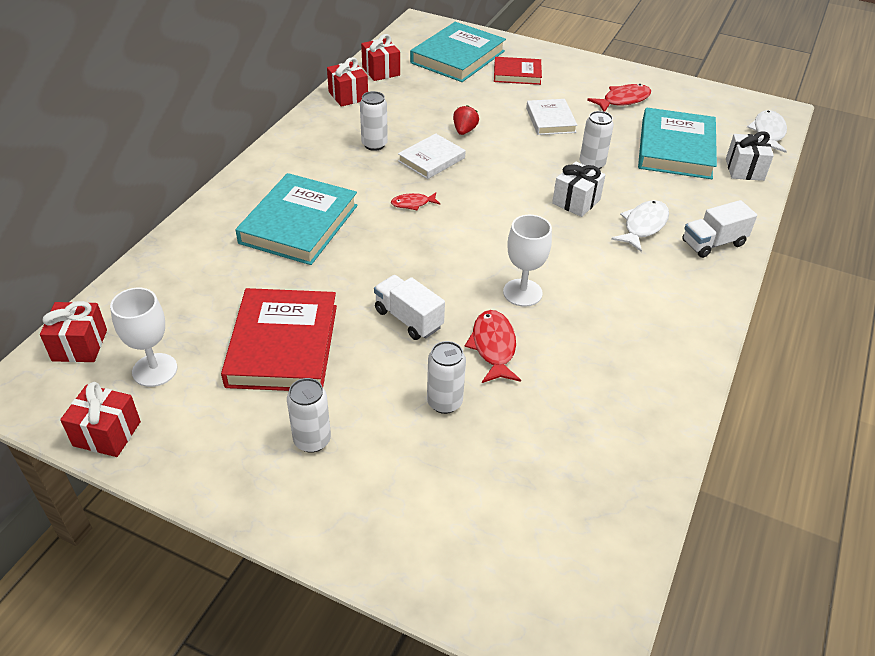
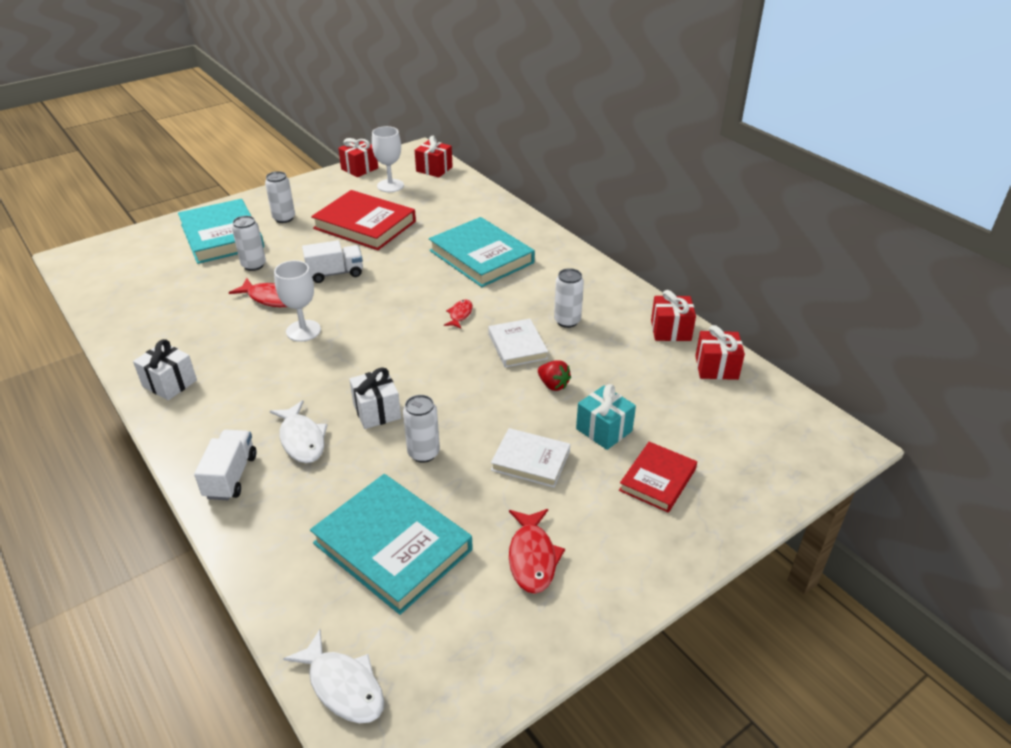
camera: 120 degrees right, 5 degrees down
turquoise book [410,22,506,82] -> turquoise book moved to [178,199,264,264]
white gift [726,131,774,181] -> white gift moved to [133,339,197,400]
none -> turquoise gift [576,384,636,450]

